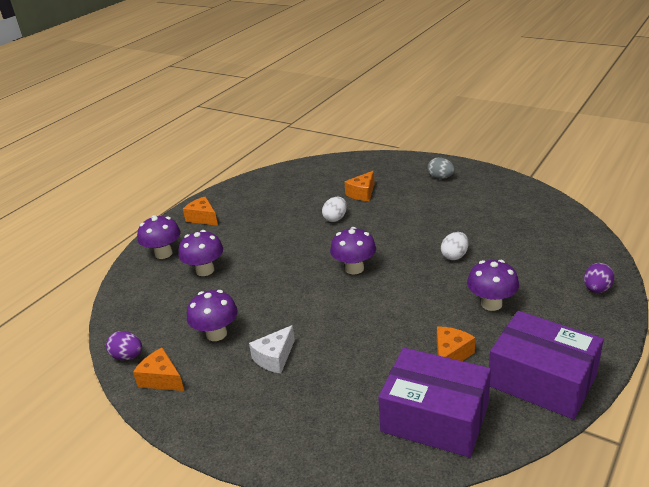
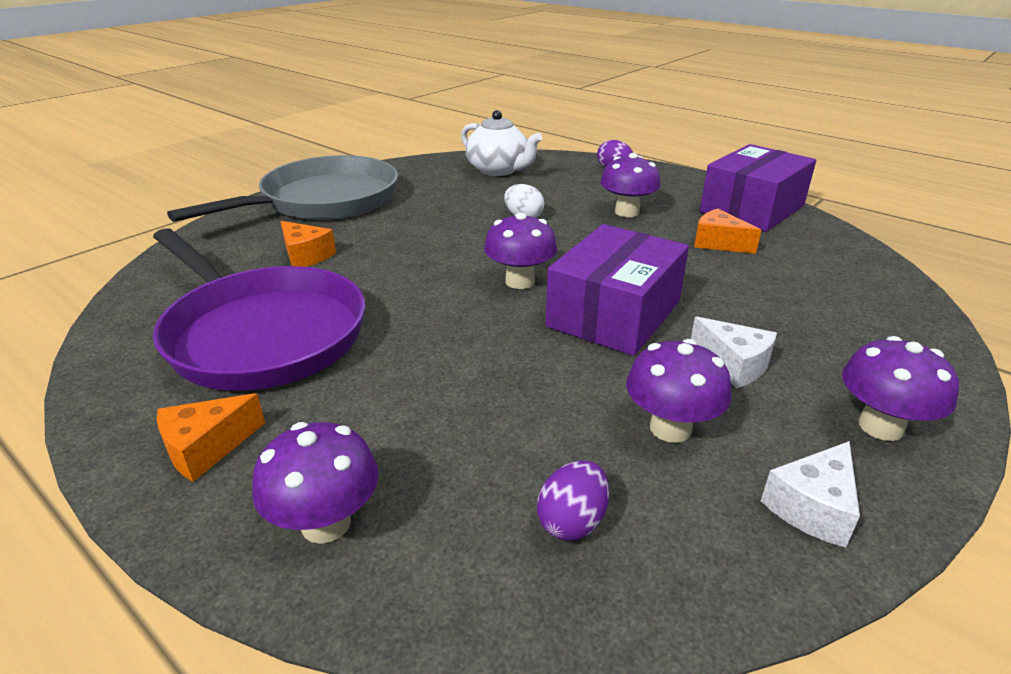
camera: 85 degrees left, 0 degrees up
purple egg [106,331,142,360] -> purple egg moved to [537,460,609,541]
orange cheese [133,348,184,391] -> white cheese [761,441,860,548]
purple mushroom [179,230,223,276] -> purple mushroom moved to [842,336,959,441]
white egg [322,197,347,222] -> none
purple box [378,348,491,458] -> purple box moved to [546,224,689,356]
grey egg [427,157,455,179] -> grey pan [167,155,398,222]
none -> purple pan [153,228,365,391]
none -> white teapot [461,110,542,176]

